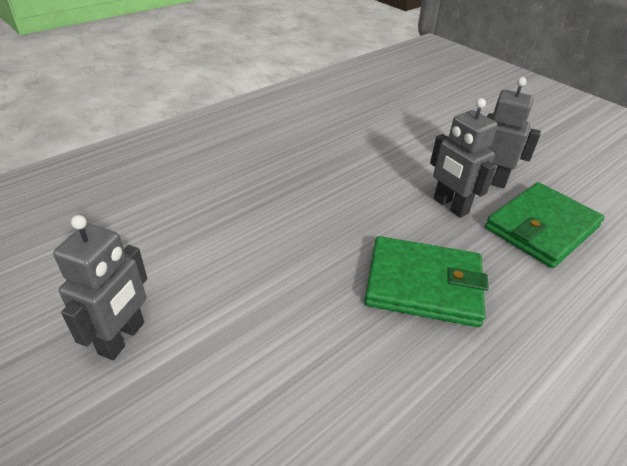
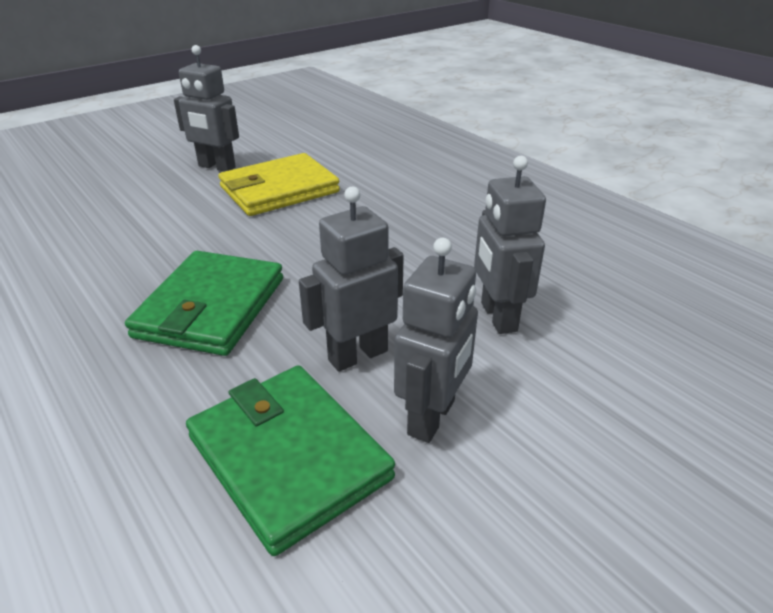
camera: 95 degrees right, 5 degrees down
none -> yellow wallet [218,153,340,216]
none -> grey robot [474,156,546,334]

